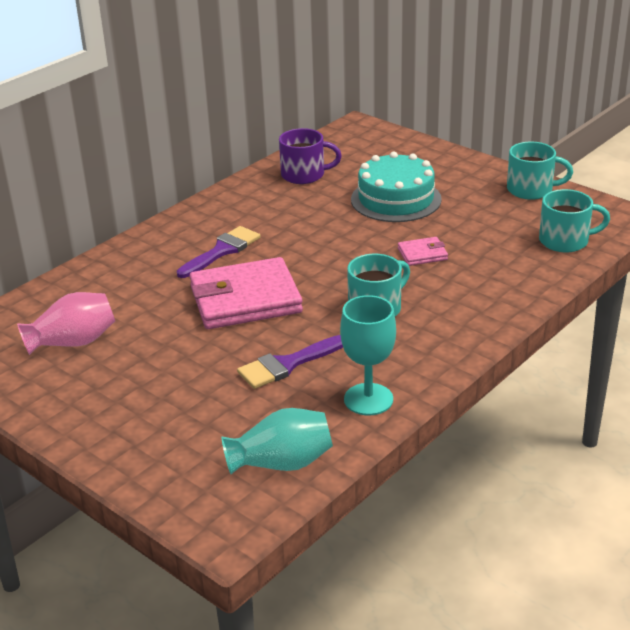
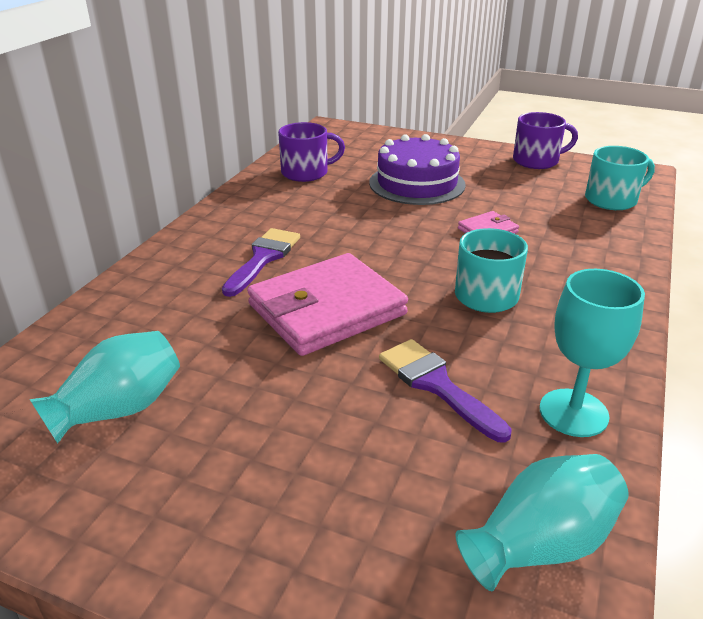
camera: 20 degrees left, 0 degrees up
pink vase [17,292,115,355] -> turquoise vase [30,331,180,443]
purple brush [237,335,343,389] -> purple brush turned 105 degrees clockwise [379,339,512,443]
turquoise cake [351,152,442,222] -> purple cake [369,134,466,205]
turquoise mug [507,142,573,200] -> purple mug [513,112,578,169]

